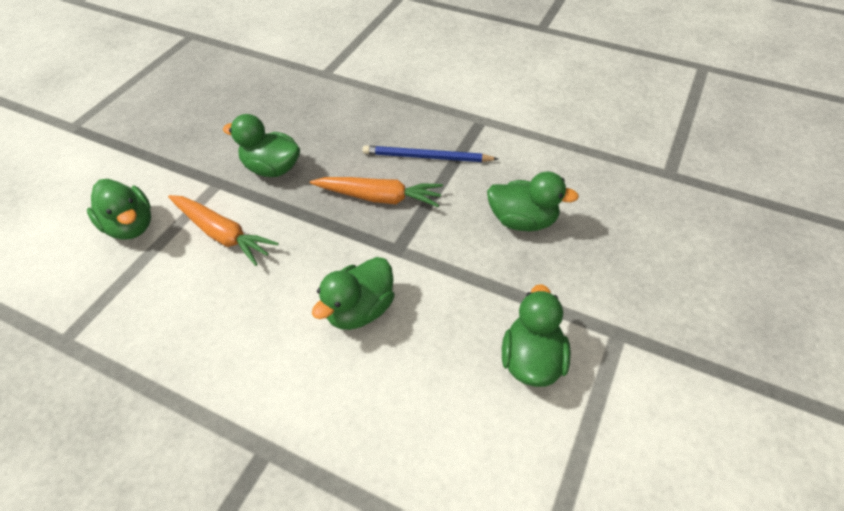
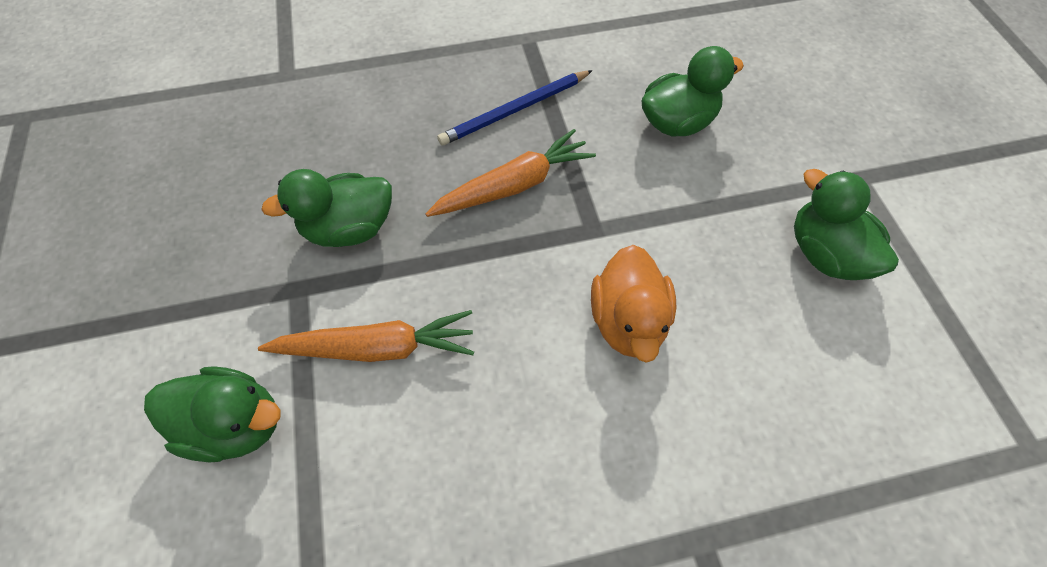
camera: 40 degrees left, 10 degrees up
green duck [312,257,394,330] -> orange duck [591,245,677,363]

